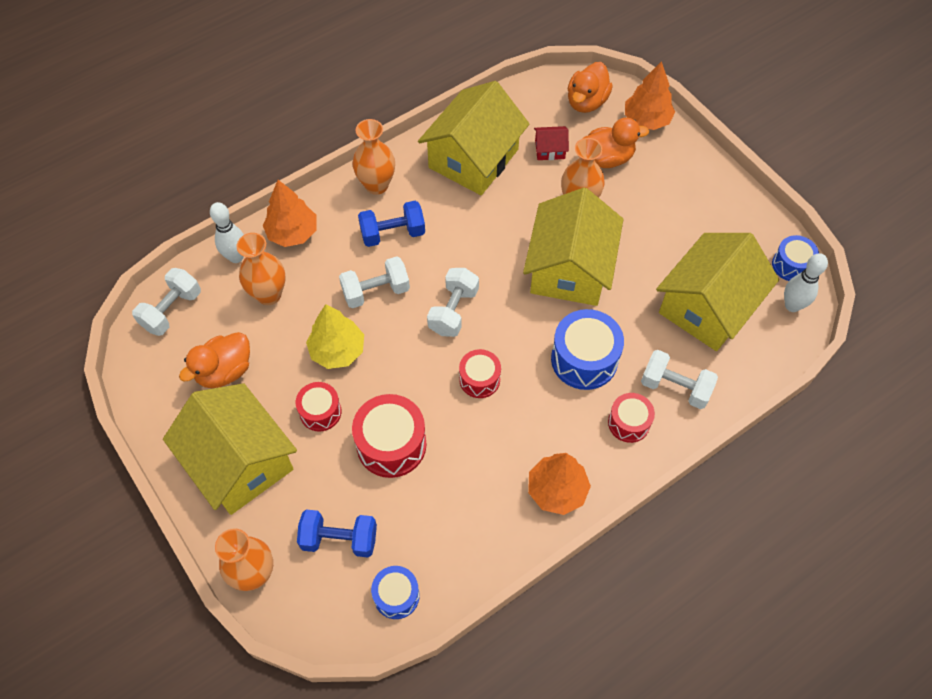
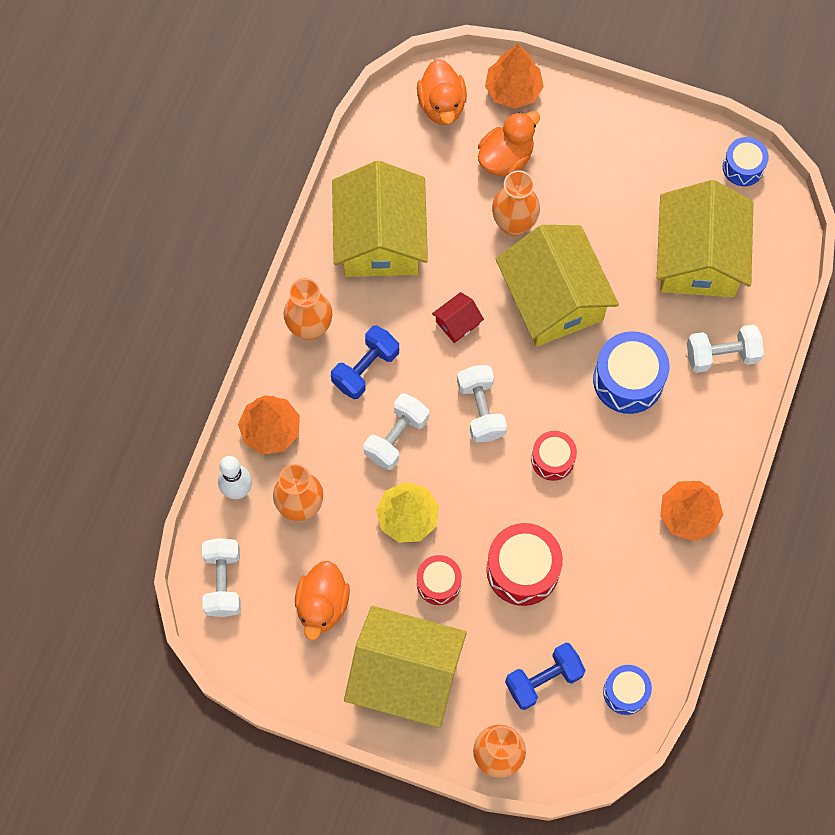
camera: 35 degrees left, 10 degrees up
red house [534,126,569,160] -> red house moved to [432,292,484,343]
red drum [608,393,655,443] -> none
white bowling pin [784,253,828,312] -> none

